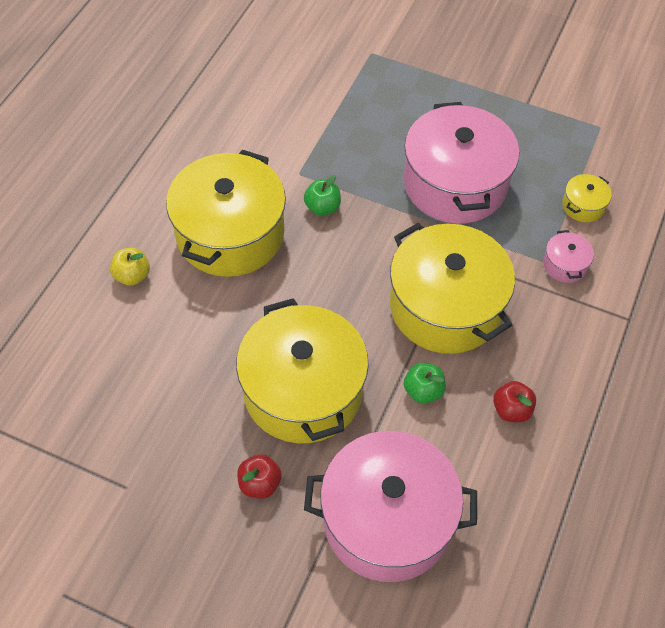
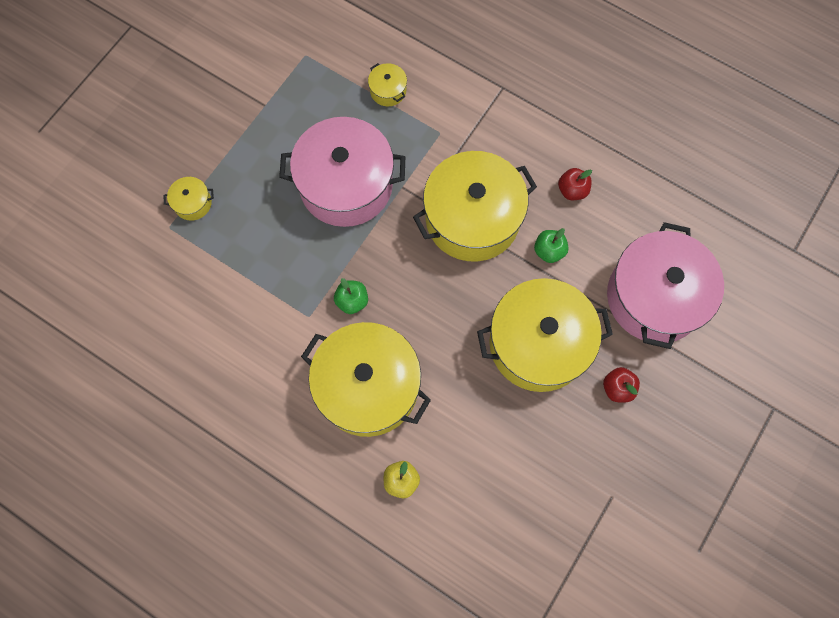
camera: 80 degrees left, 15 degrees up
pink pot [543,230,594,283] -> none
none -> yellow pot [163,177,214,220]

